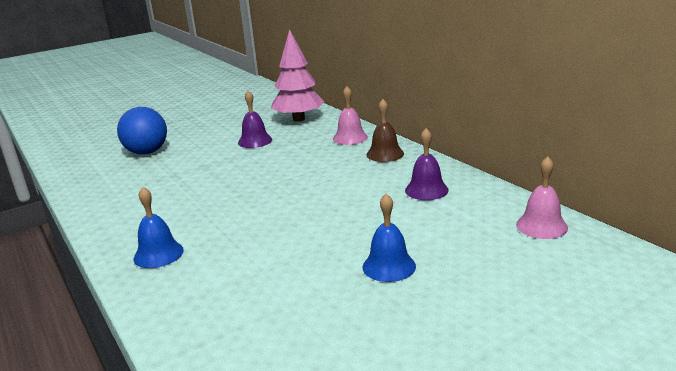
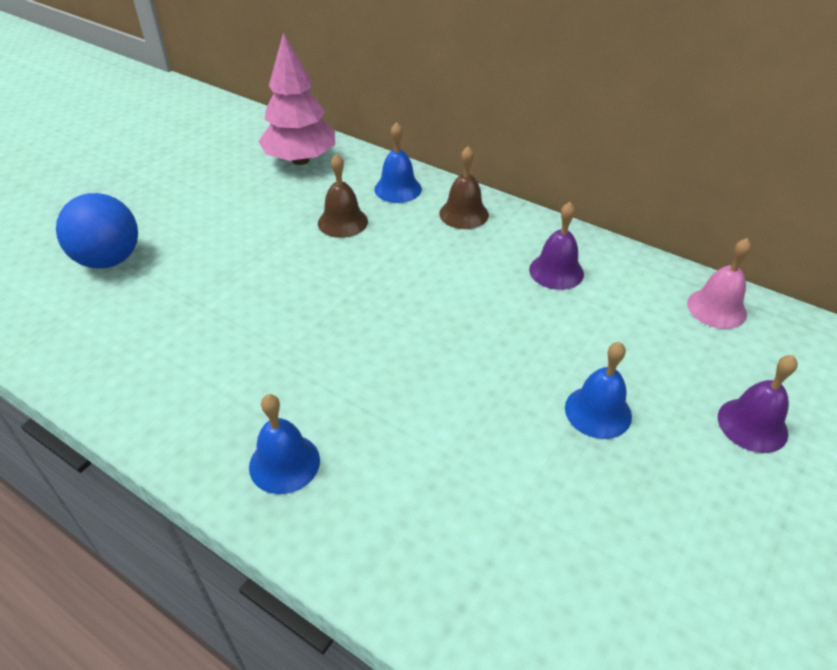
camera: 25 degrees left, 20 degrees up
purple bell [238,91,272,148] -> purple bell moved to [718,355,798,453]
pink bell [333,86,368,145] -> blue bell [374,122,422,203]
none -> brown bell [318,154,368,238]

